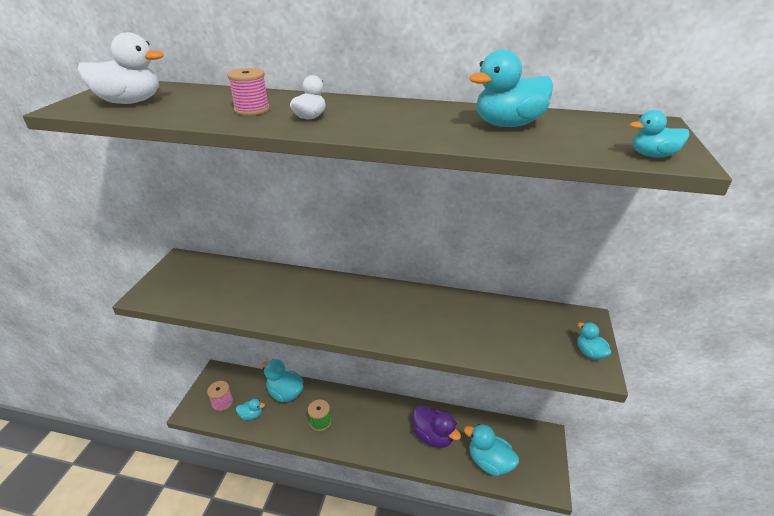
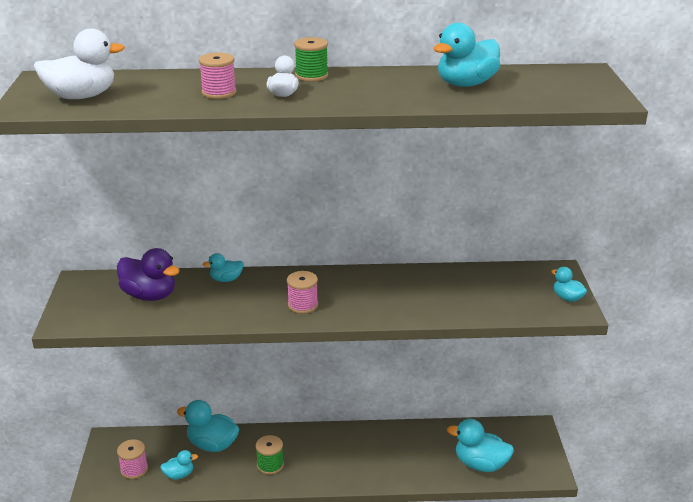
camera: 15 degrees left, 5 degrees down
purple duck [413,405,461,448] -> purple duck moved to [117,248,180,301]
turquoise duck [630,110,690,158] -> turquoise duck moved to [203,253,244,282]
none -> pink spool [287,271,318,314]
none -> green spool [294,37,328,82]

